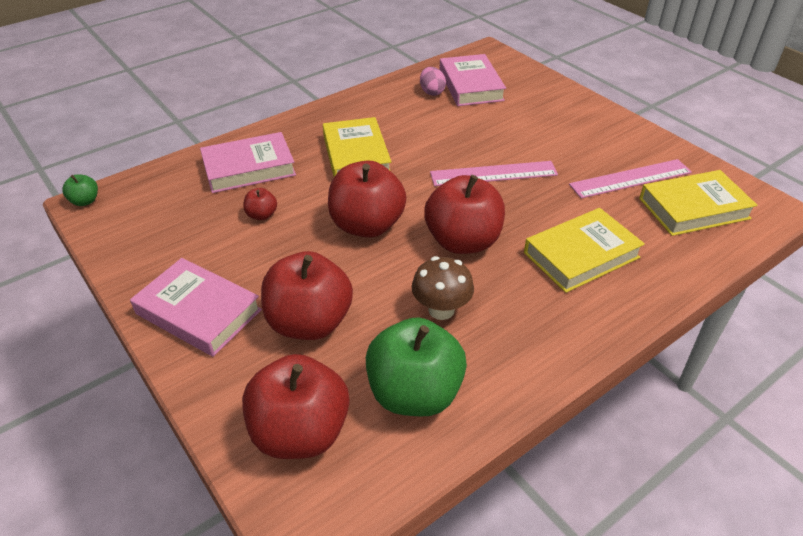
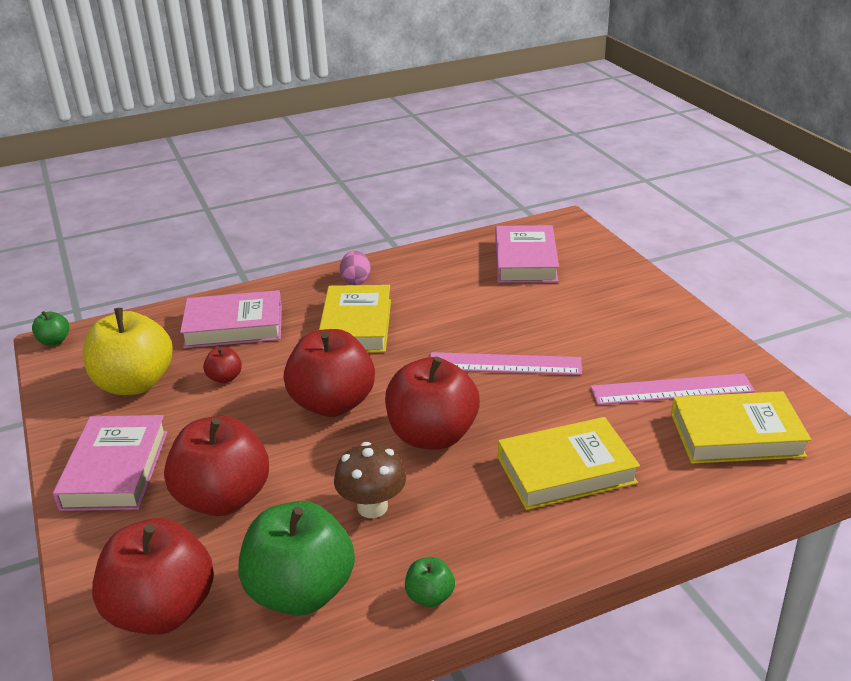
camera: 15 degrees right, 10 degrees down
pink book [130,258,262,357] -> pink book turned 45 degrees clockwise [53,415,167,511]
pink egg [420,67,446,96] -> pink egg moved to [340,251,371,285]
none -> yellow apple [83,308,173,395]
none -> green apple [405,557,455,607]

